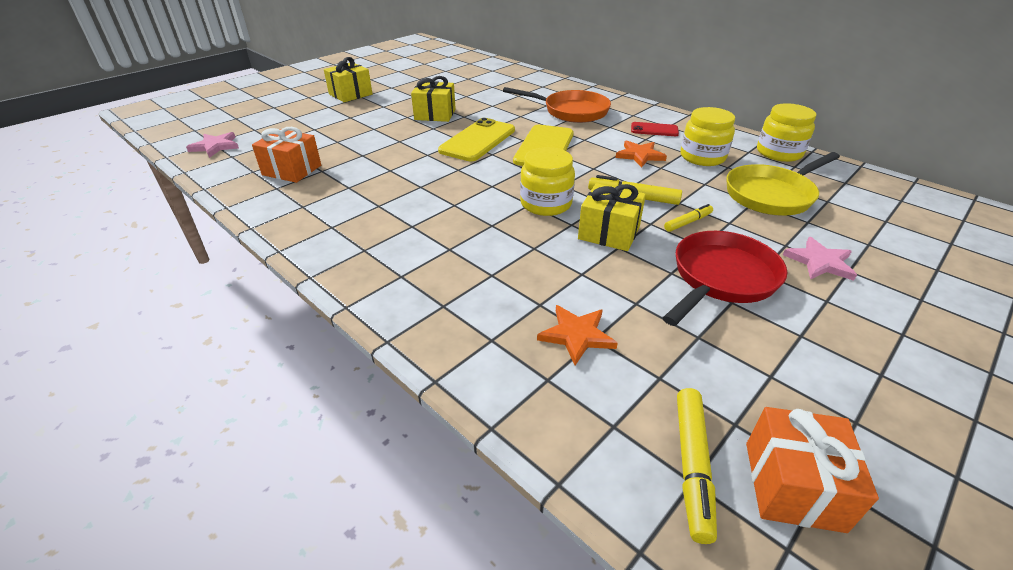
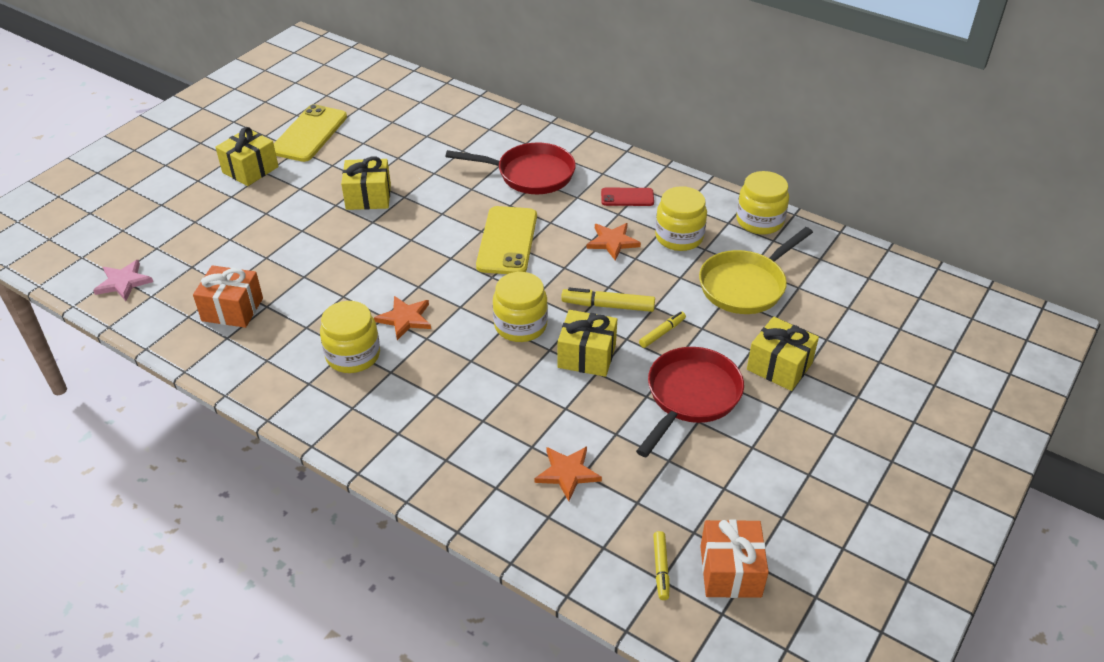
camera: 10 degrees left, 5 degrees up
yellow phone [438,118,515,161] -> yellow phone moved to [274,104,347,162]
orange pan [503,87,611,123] -> red pan [445,142,576,194]
yellow marker [677,388,717,544] -> yellow marker [653,531,669,600], size x0.64
pink star [783,237,857,281] -> yellow gift [747,317,819,391]
none -> yellow jar [320,301,380,373]
none -> orange star [374,296,431,340]

